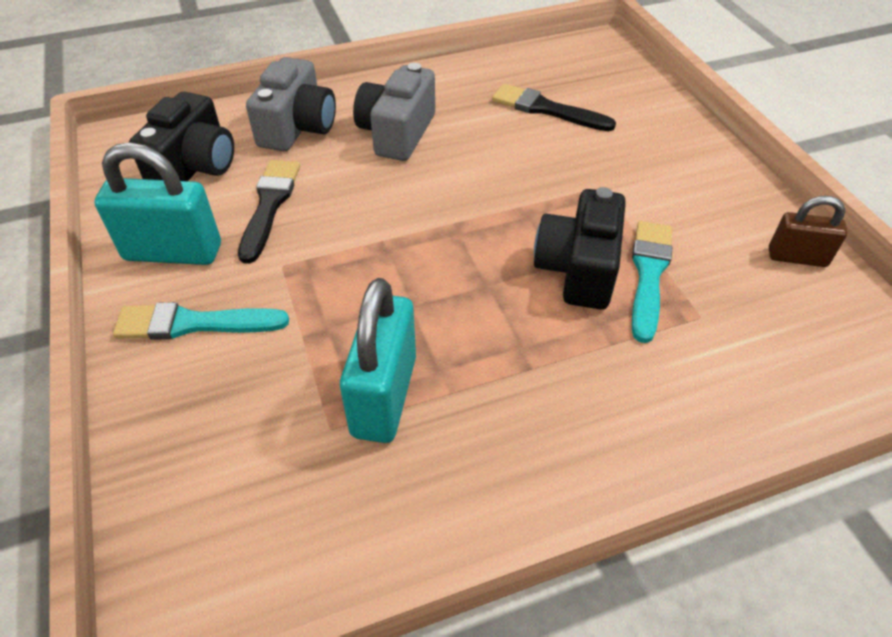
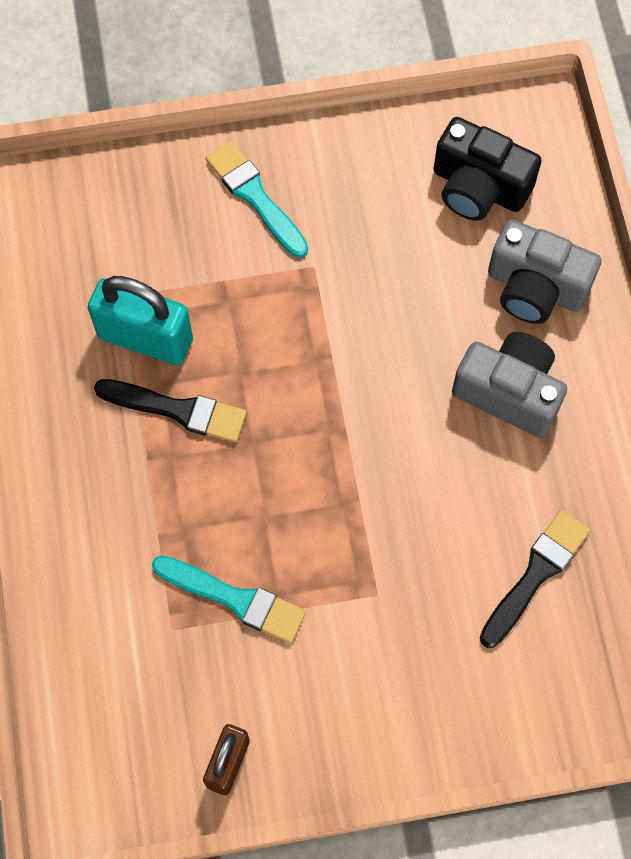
camera: 100 degrees right, 20 degrees up
turquoise padlock [94,143,221,265] -> none
turquoise brush [113,302,289,340] -> turquoise brush turned 45 degrees counterclockwise [206,141,308,258]
black brush [238,160,300,264] -> black brush moved to [94,379,247,443]
black camera [534,187,626,309] -> none

